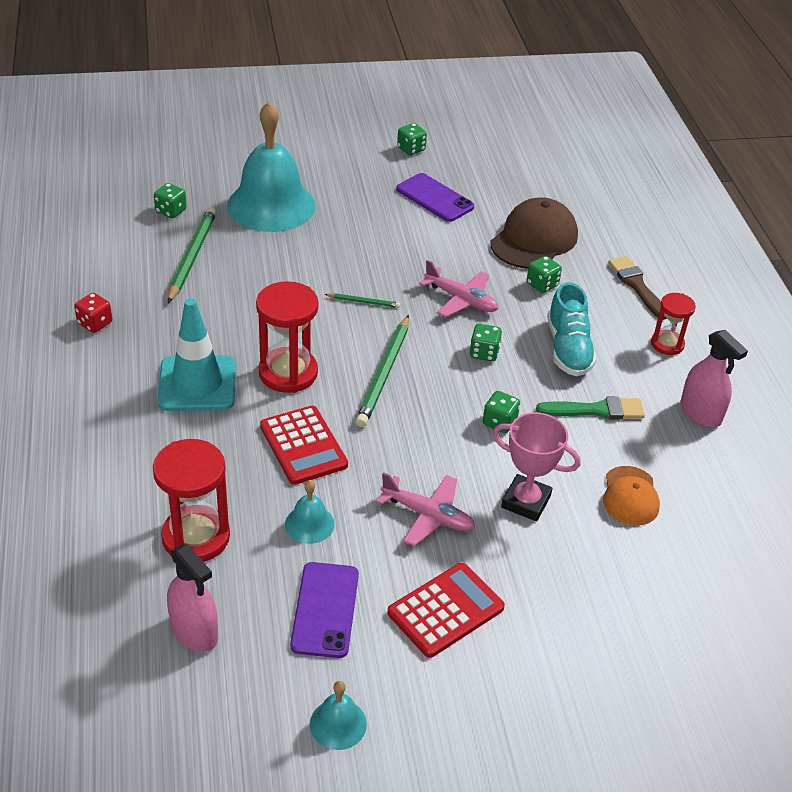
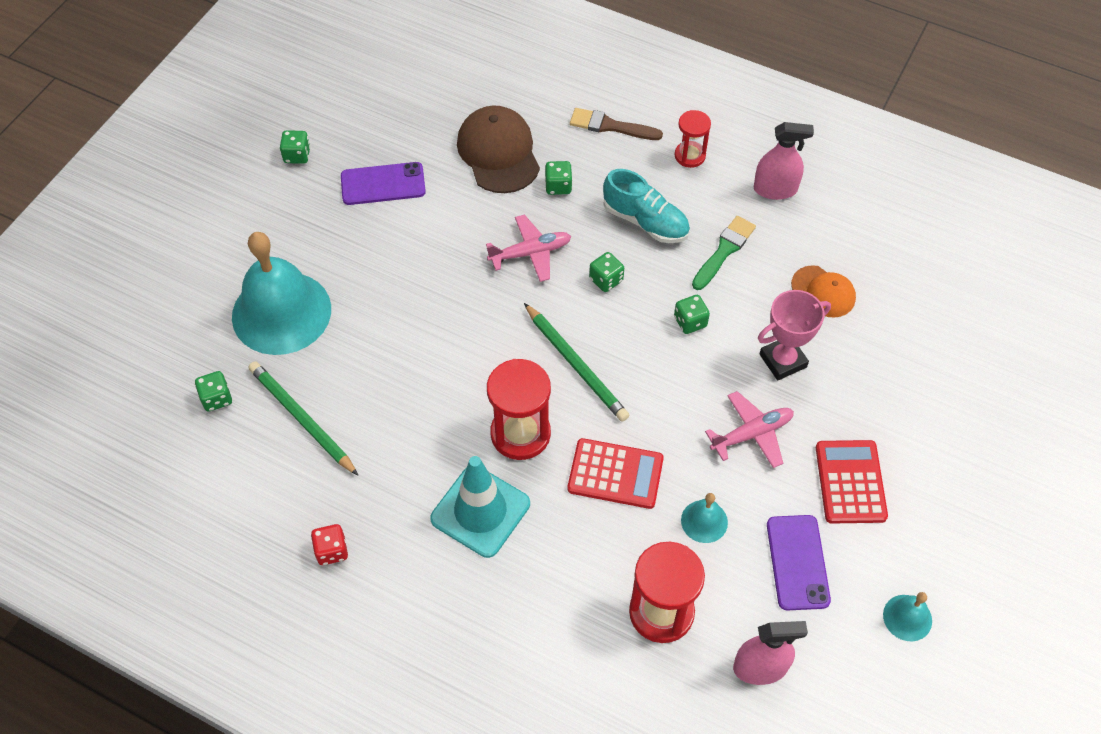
camera: 50 degrees left, 15 degrees up
purple phone [290,562,359,658] -> purple phone turned 45 degrees clockwise [767,515,831,611]
green pencil [324,293,400,308] -> none

